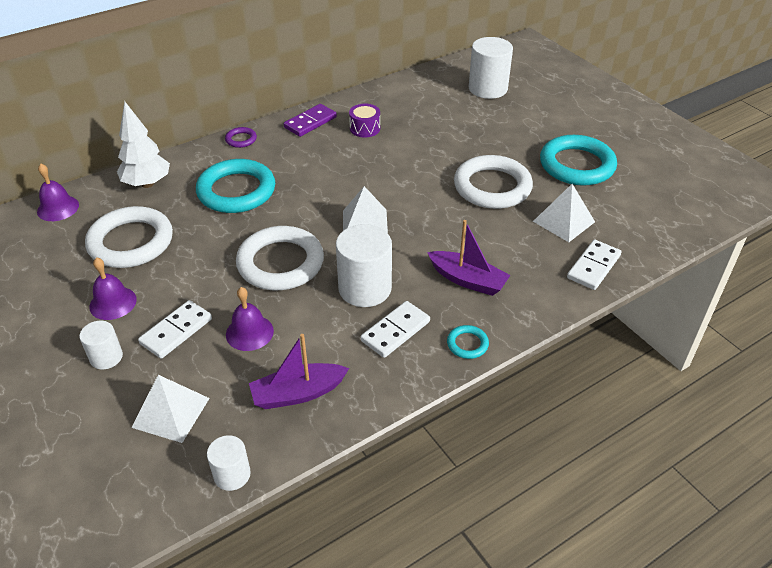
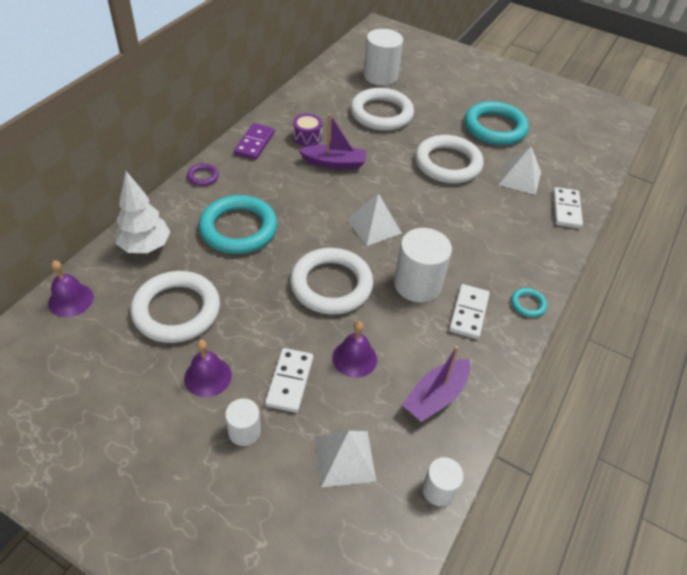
camera: 30 degrees left, 5 degrees up
purple boat [427,220,511,296] -> purple boat moved to [299,114,366,169]
none -> white ring [350,88,414,131]

